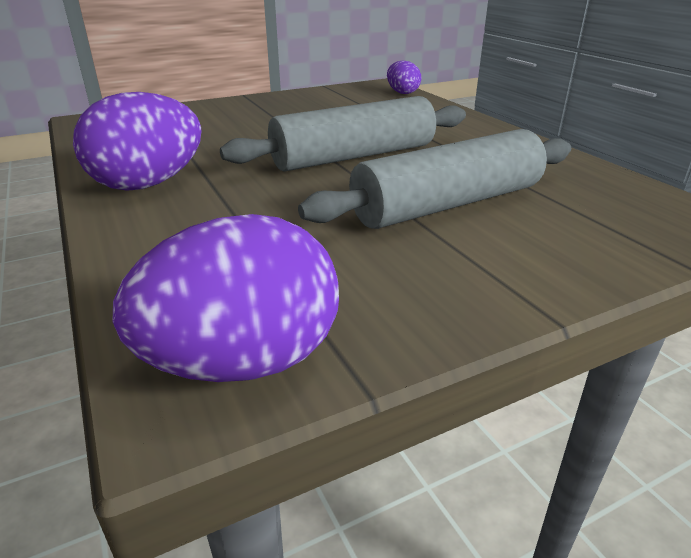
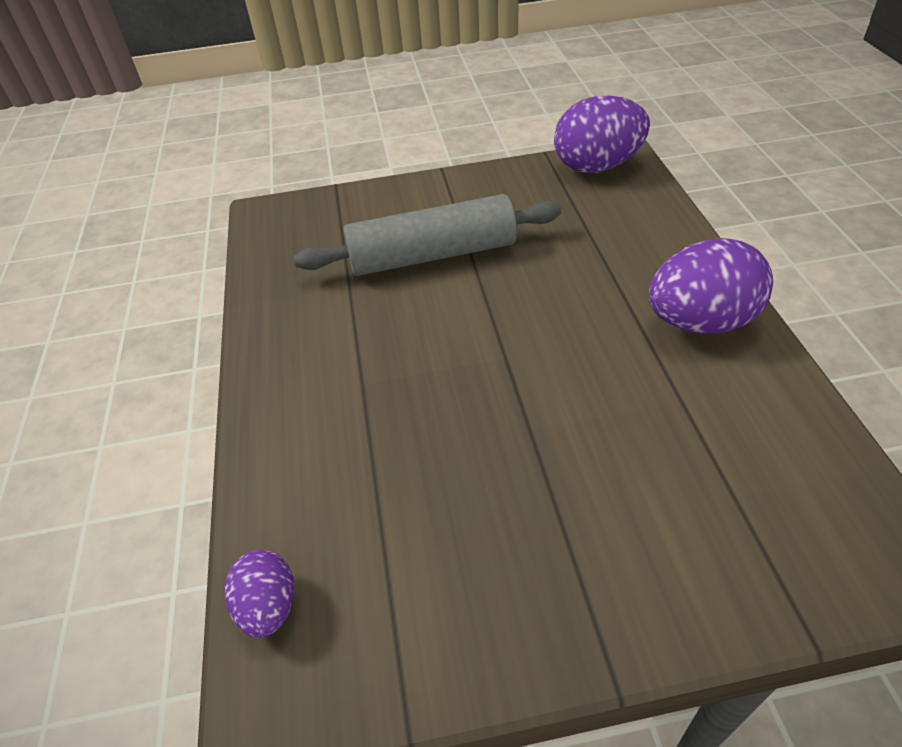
camera: 160 degrees left, 15 degrees up
grey rolling pin [220,96,466,172] -> none

